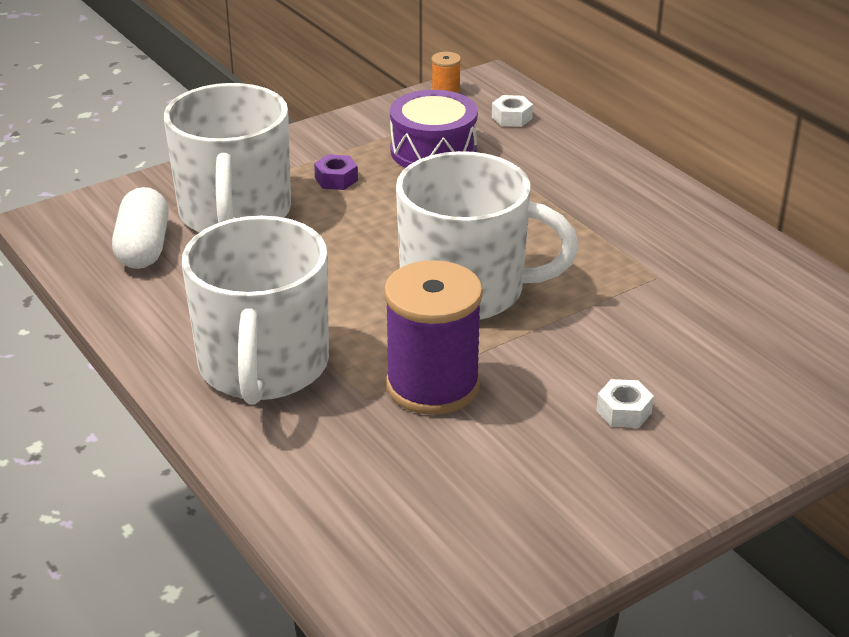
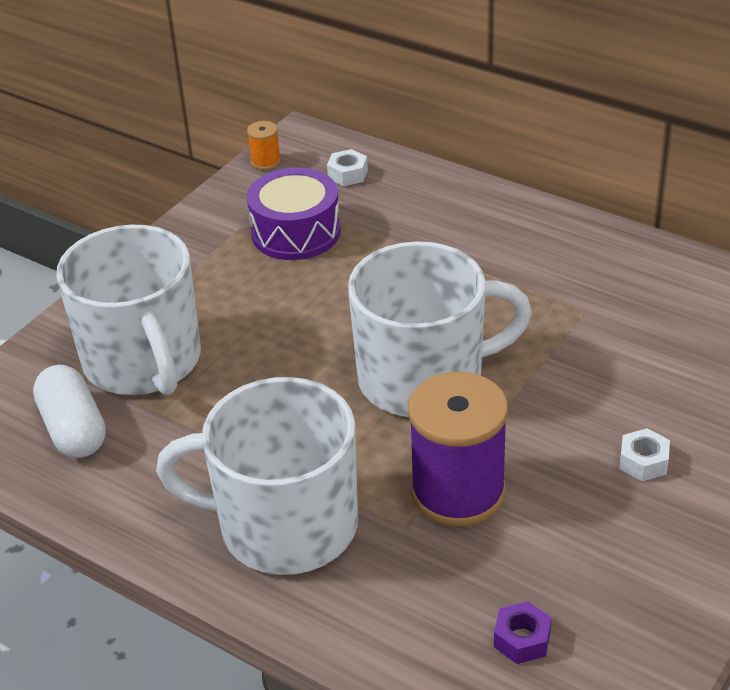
camera: 20 degrees left, 5 degrees up
white mug [182,216,329,404] -> white mug turned 120 degrees clockwise [156,377,358,575]
purple nut [314,154,358,190] -> purple nut moved to [494,601,551,664]

